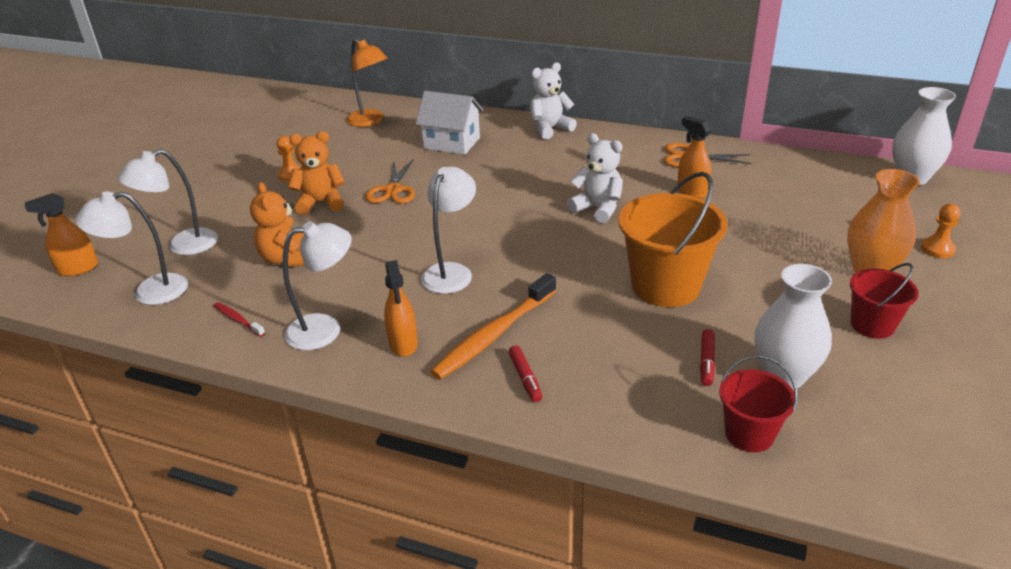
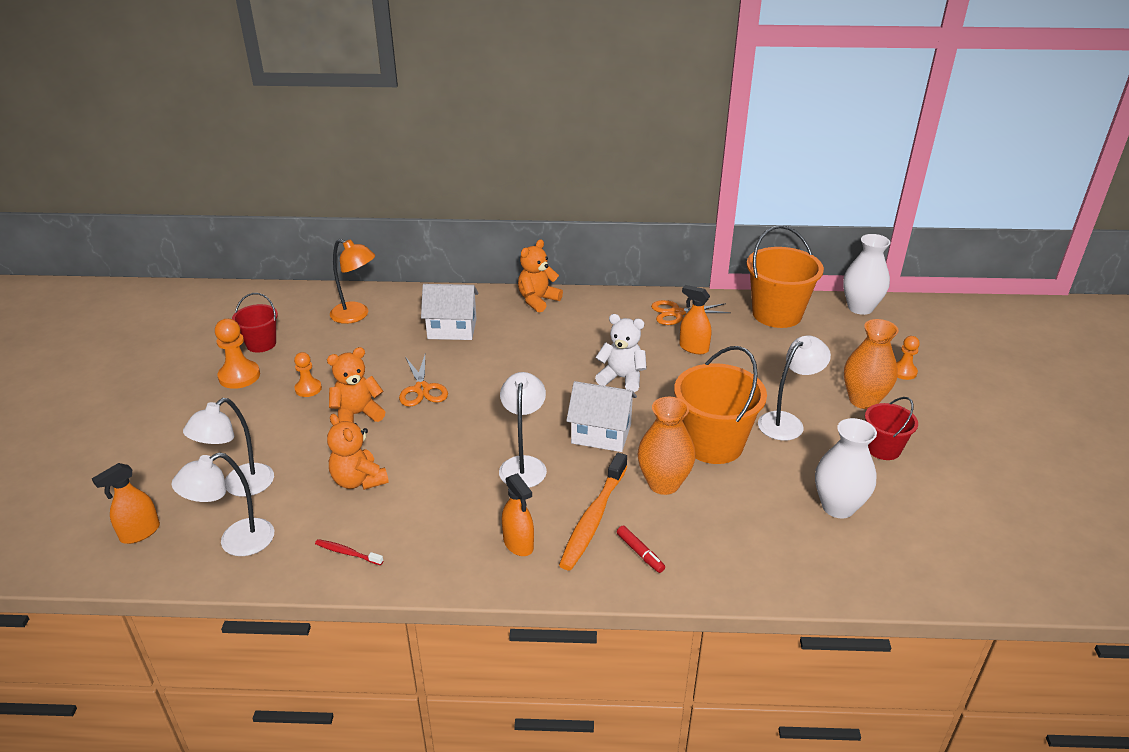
camera: 20 degrees left, 0 degrees up
white lamp [282,221,352,350] -> white lamp moved to [758,335,831,441]
white teddy bear [530,62,577,140] -> orange teddy bear [518,239,563,313]
red marker [700,329,715,386] -> none
red bucket [719,355,798,452] -> red bucket moved to [232,293,278,353]
none -> orange pawn [215,319,260,389]
none -> white house [566,381,637,452]
none -> orange vase [638,397,695,495]
none -> orange bucket [747,225,824,328]

